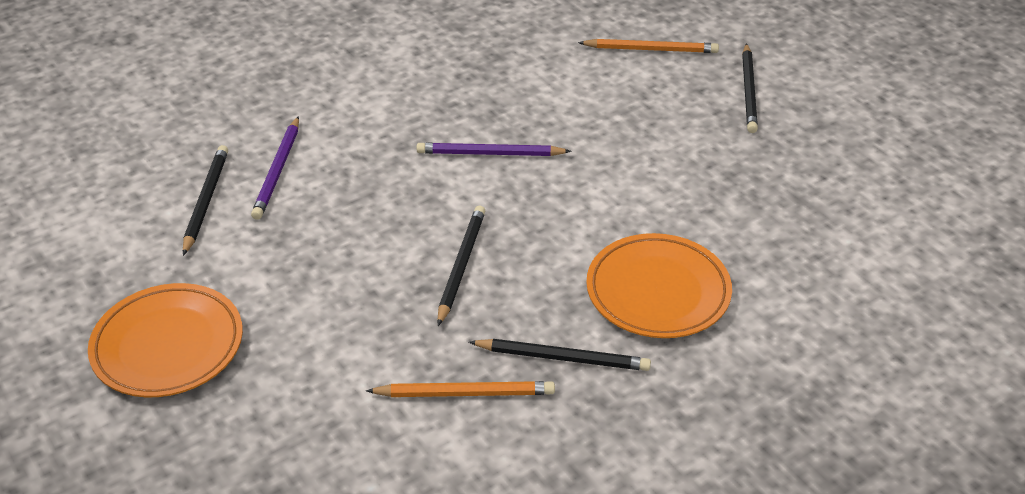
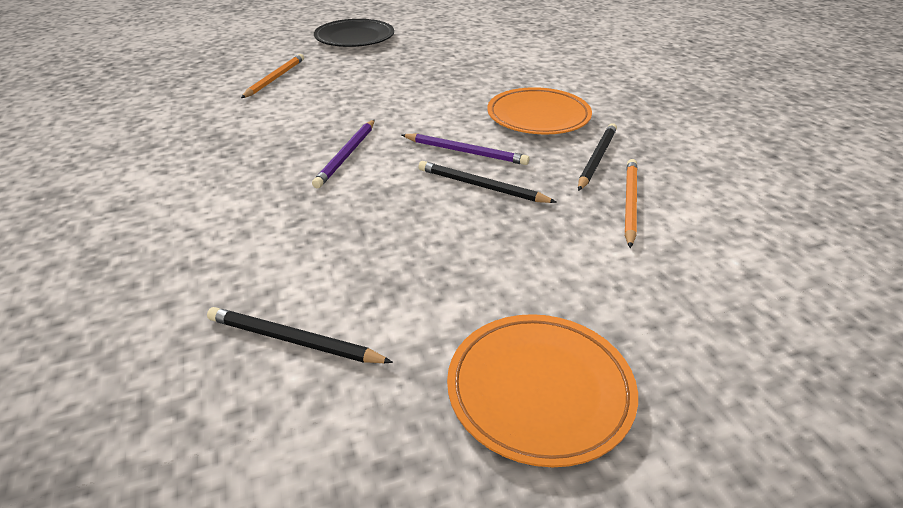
camera: 75 degrees left, 5 degrees down
purple pencil [251,116,299,220] -> purple pencil moved to [402,133,529,165]
black pencil [742,43,758,133] -> none
none -> black plate [314,19,394,47]

